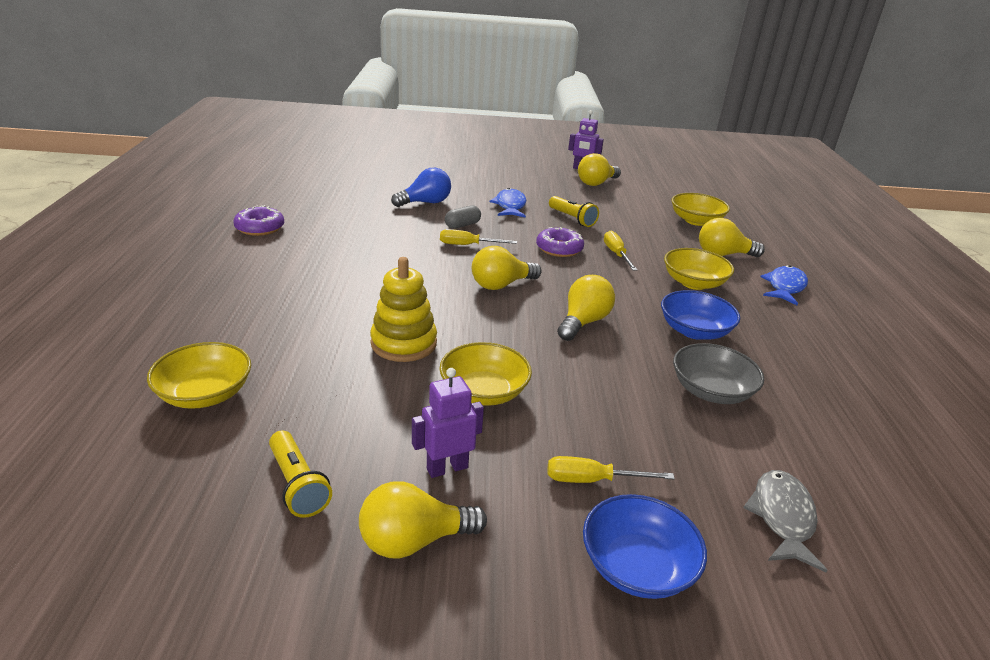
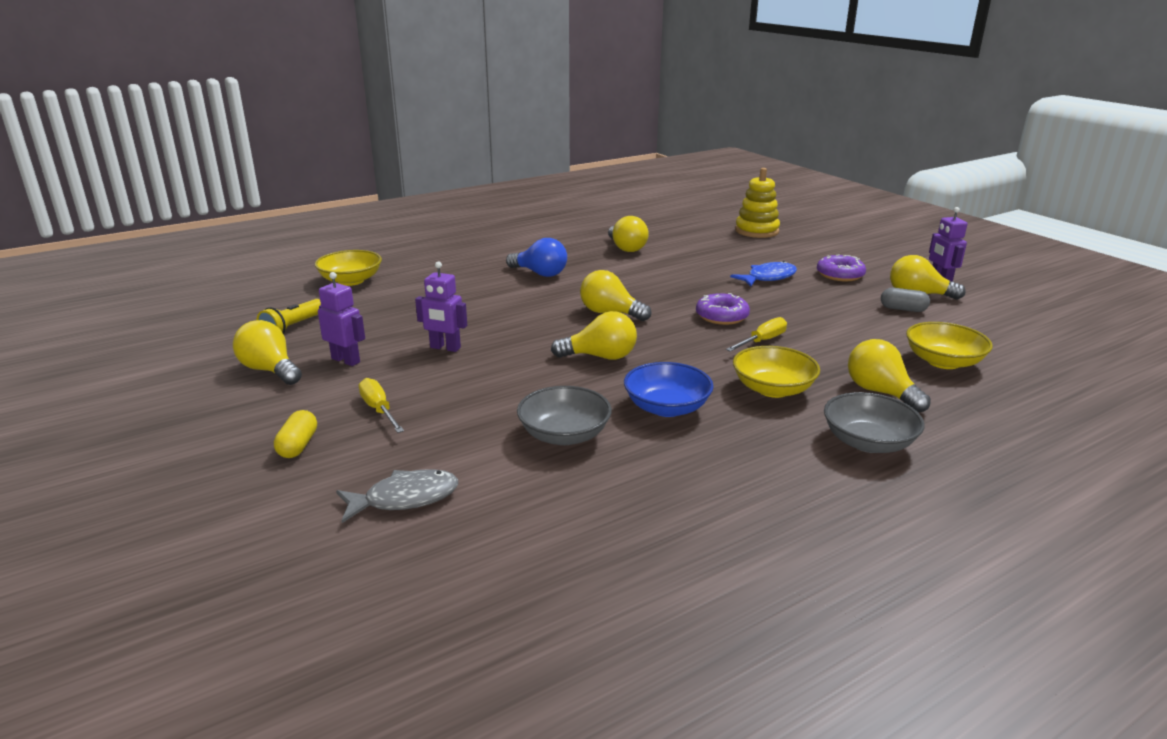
camera: 60 degrees right, 5 degrees down
purple donut [234,205,284,236] -> purple donut moved to [817,254,866,281]
yellow stacking toy [370,257,437,362] -> yellow stacking toy moved to [735,168,780,238]
blue light bulb [391,168,451,207] -> blue light bulb moved to [506,238,567,277]
yellow screwdriver [440,229,517,245] -> none
yellow bowl [440,342,532,406] -> purple robot [415,261,467,352]
grey capsule [445,205,481,229] -> grey capsule moved to [881,288,930,312]
yellow flashlight [549,196,599,227] -> none
blue bowl [583,494,707,599] -> yellow capsule [274,410,317,458]
blue fish [760,265,808,305] -> grey bowl [824,392,925,453]
none -> yellow light bulb [608,216,649,252]

